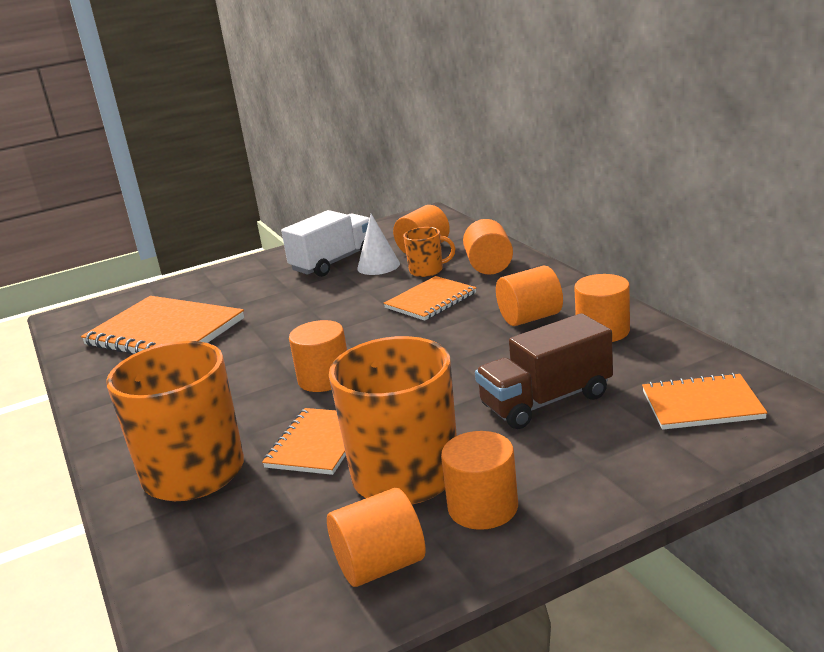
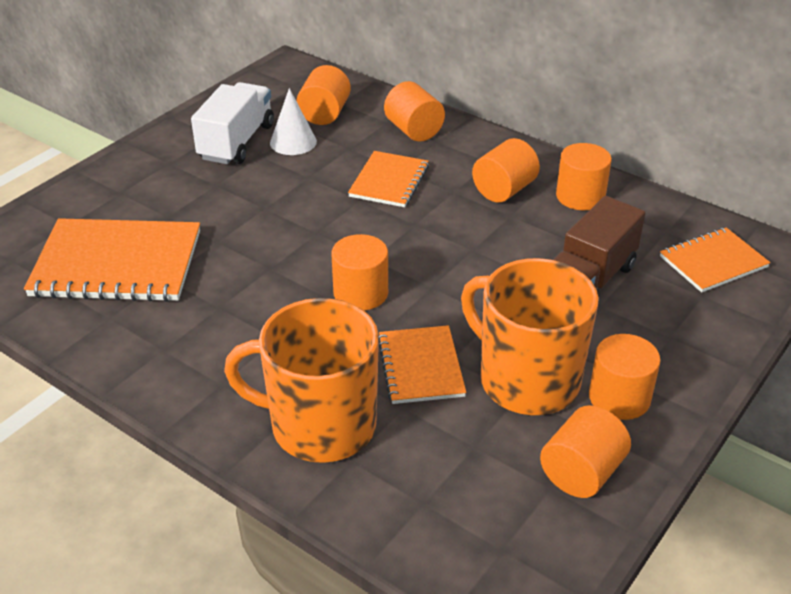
camera: 30 degrees left, 15 degrees up
orange mug [403,227,455,277] -> none

